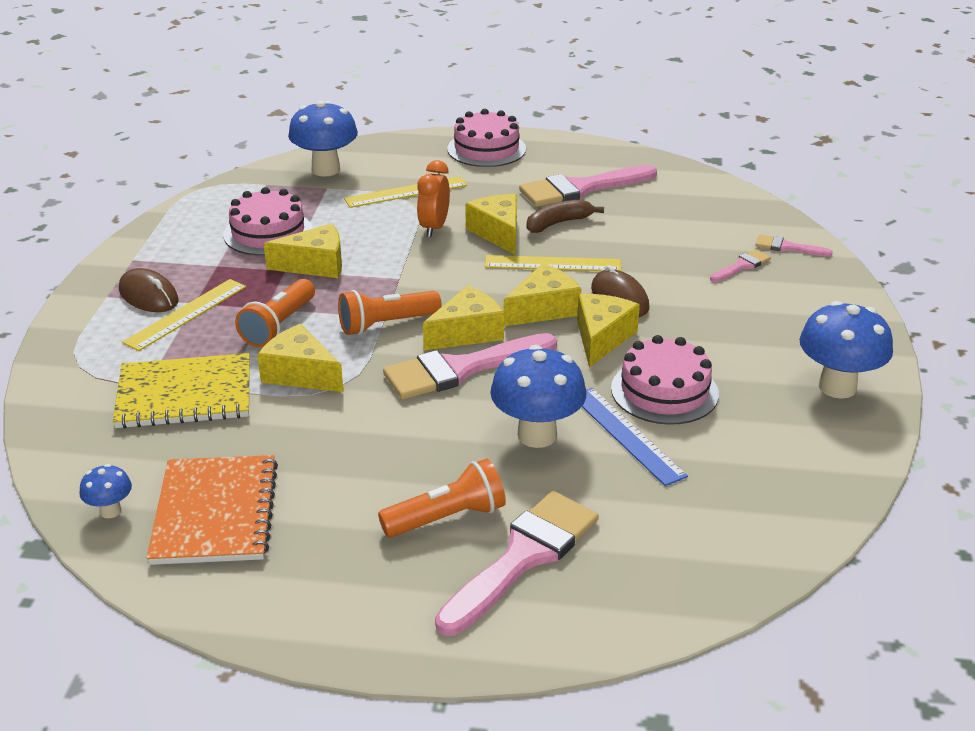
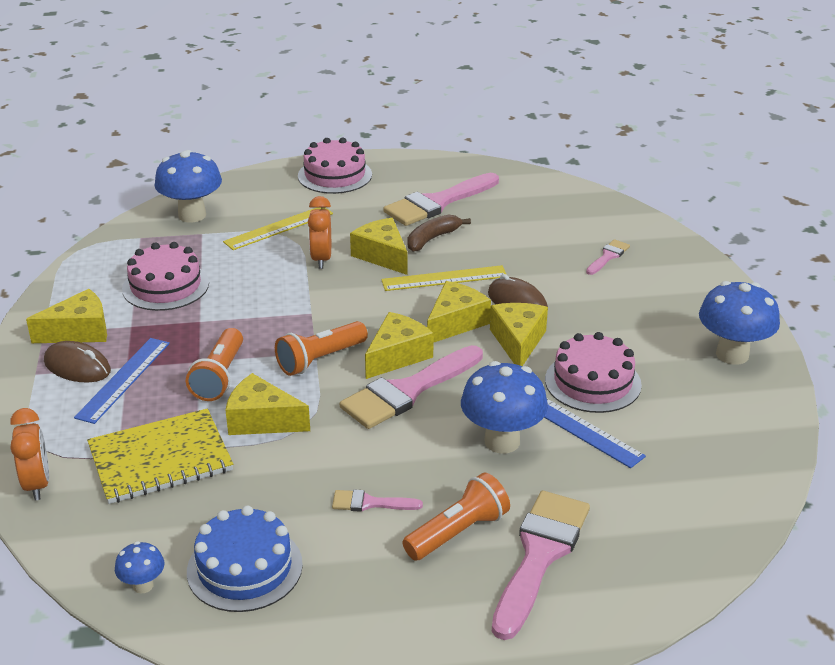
camera: 15 degrees left, 0 degrees up
yellow ruler [122,279,246,351] -> blue ruler [74,338,170,424]
orange notebook [147,455,278,565] -> blue cake [187,505,303,612]
yellow cheese [264,224,342,278] -> yellow cheese moved to [26,289,107,343]
pink brush [756,235,833,256] -> pink brush moved to [332,490,423,512]
none -> orange clock [10,408,49,500]

